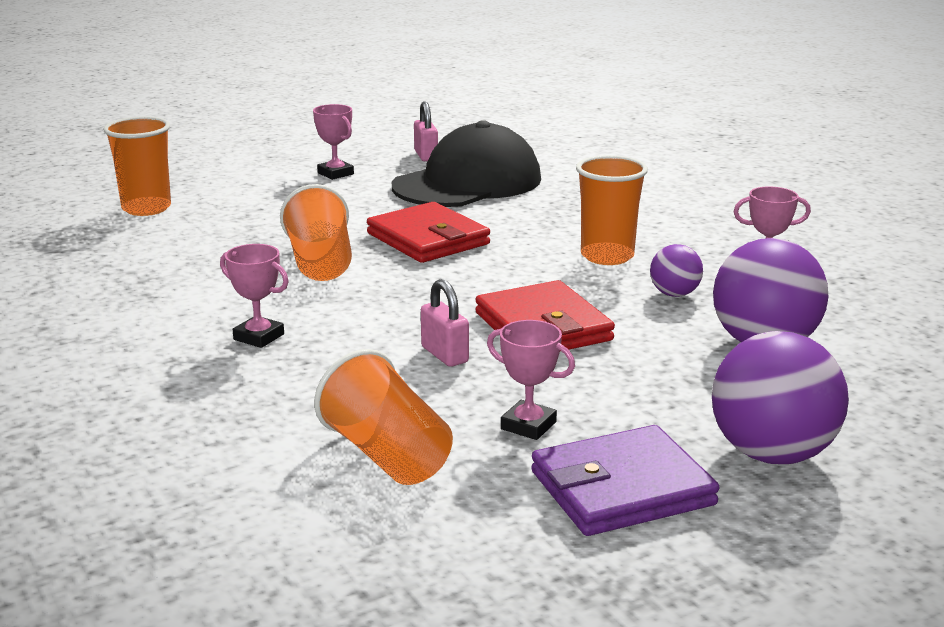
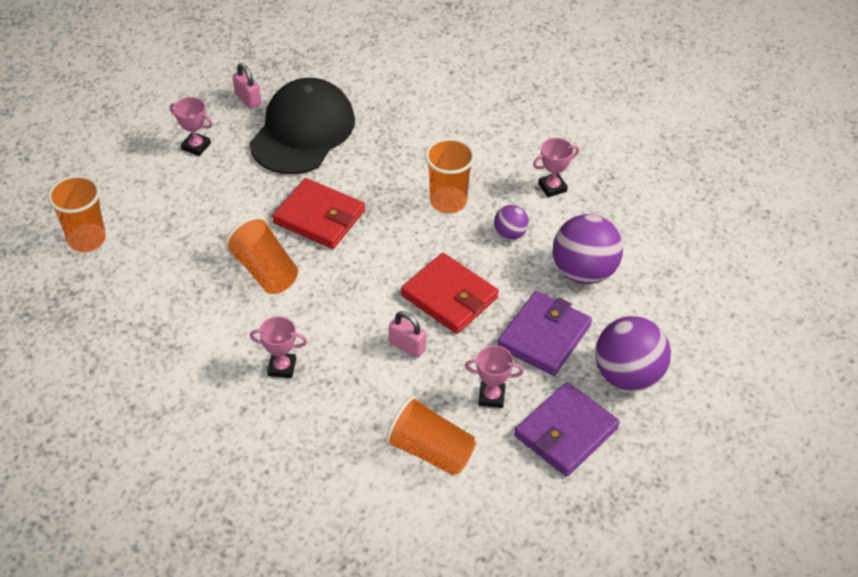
camera: 25 degrees left, 25 degrees up
none -> purple wallet [497,291,592,376]

